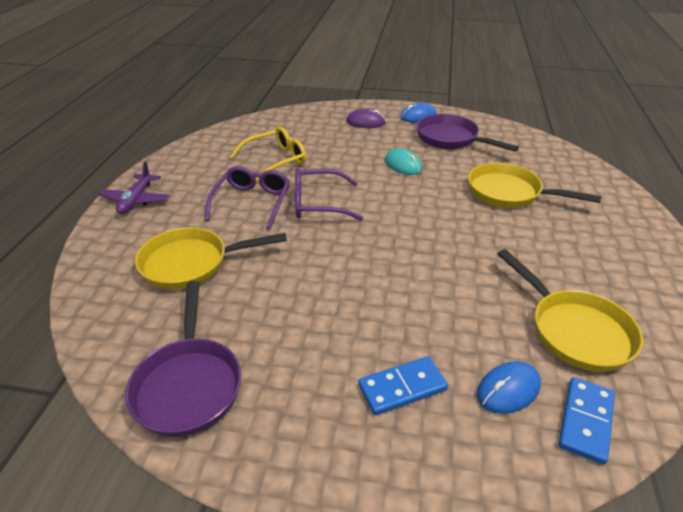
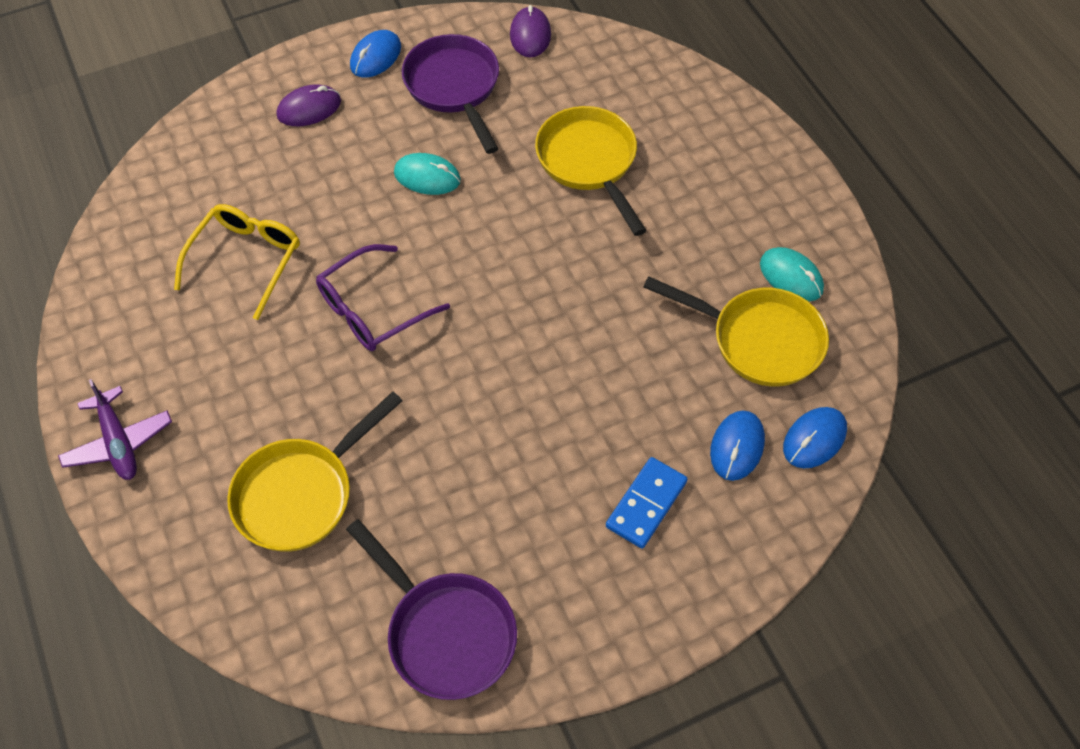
camera: 35 degrees left, 20 degrees up
purple glasses [205,166,290,230] -> none
purple pan [417,114,519,152] -> purple pan turned 60 degrees clockwise [402,34,499,154]
yellow pan [468,163,602,208] -> yellow pan turned 75 degrees clockwise [535,106,647,236]
blue domino [559,377,615,465] -> blue mouse [783,407,847,468]
none -> purple mouse [510,5,551,57]
none -> turquoise mouse [760,247,824,302]

